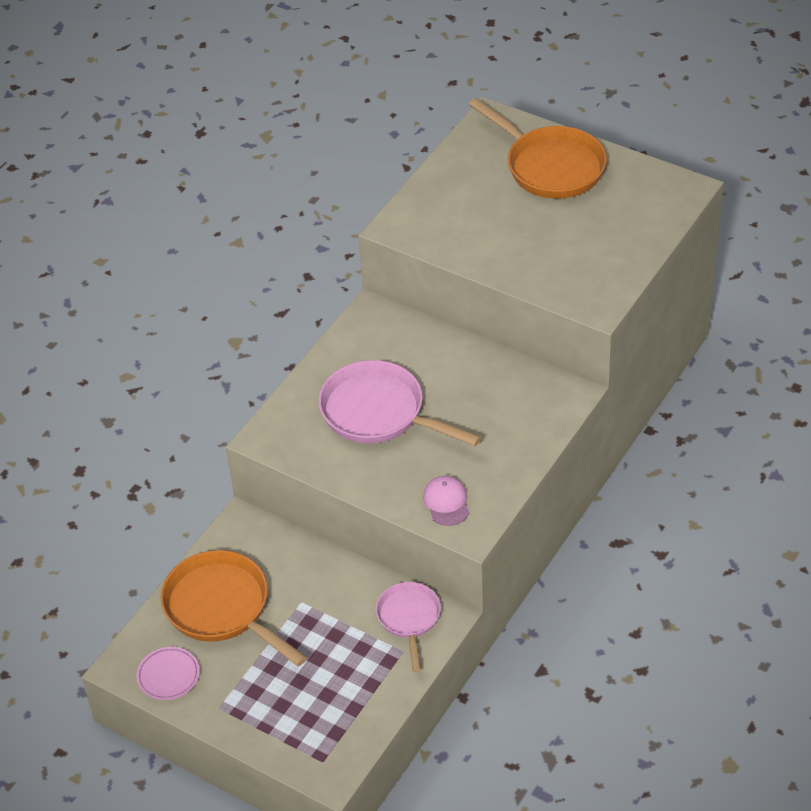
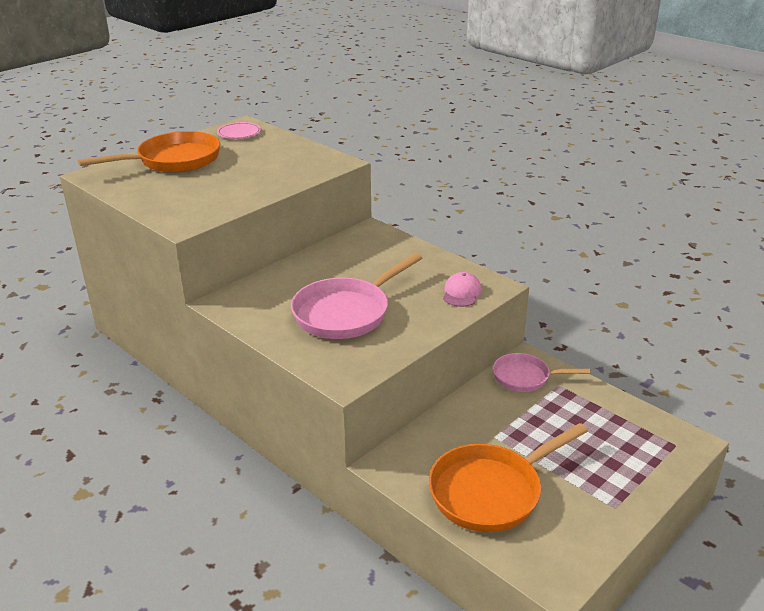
camera: 80 degrees left, 15 degrees down
pink plate [136,647,200,700] -> pink plate moved to [217,122,261,139]
pink cap [423,476,469,526] -> pink cap turned 105 degrees clockwise [443,272,482,307]

